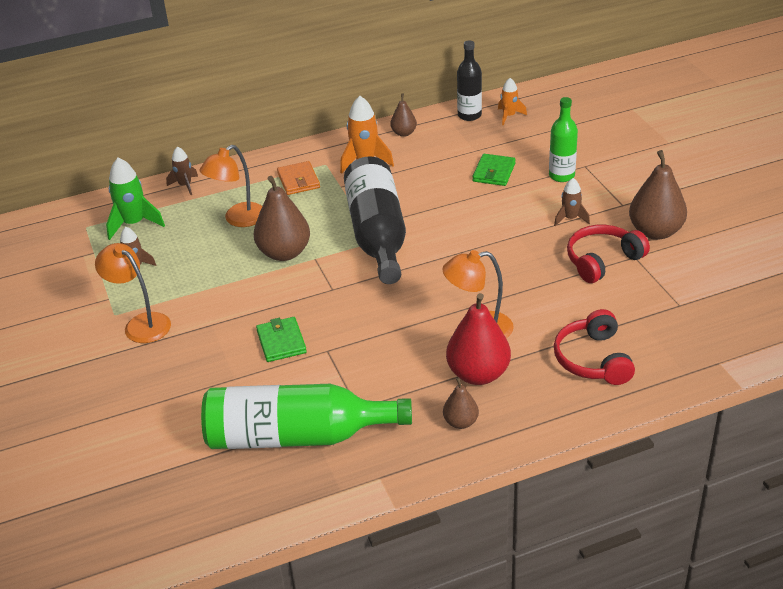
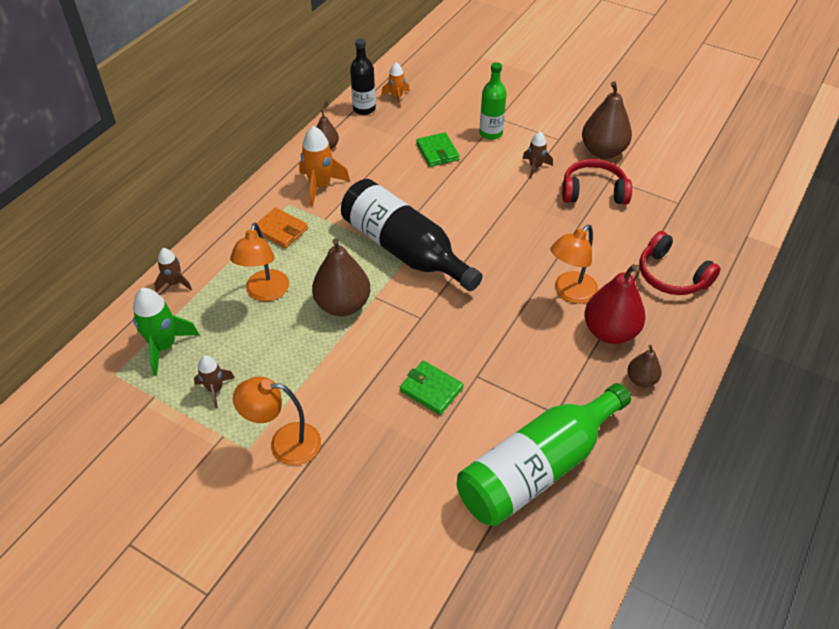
camera: 40 degrees left, 10 degrees up
red headphones [567,225,650,283] -> red headphones turned 75 degrees clockwise [562,159,632,205]

